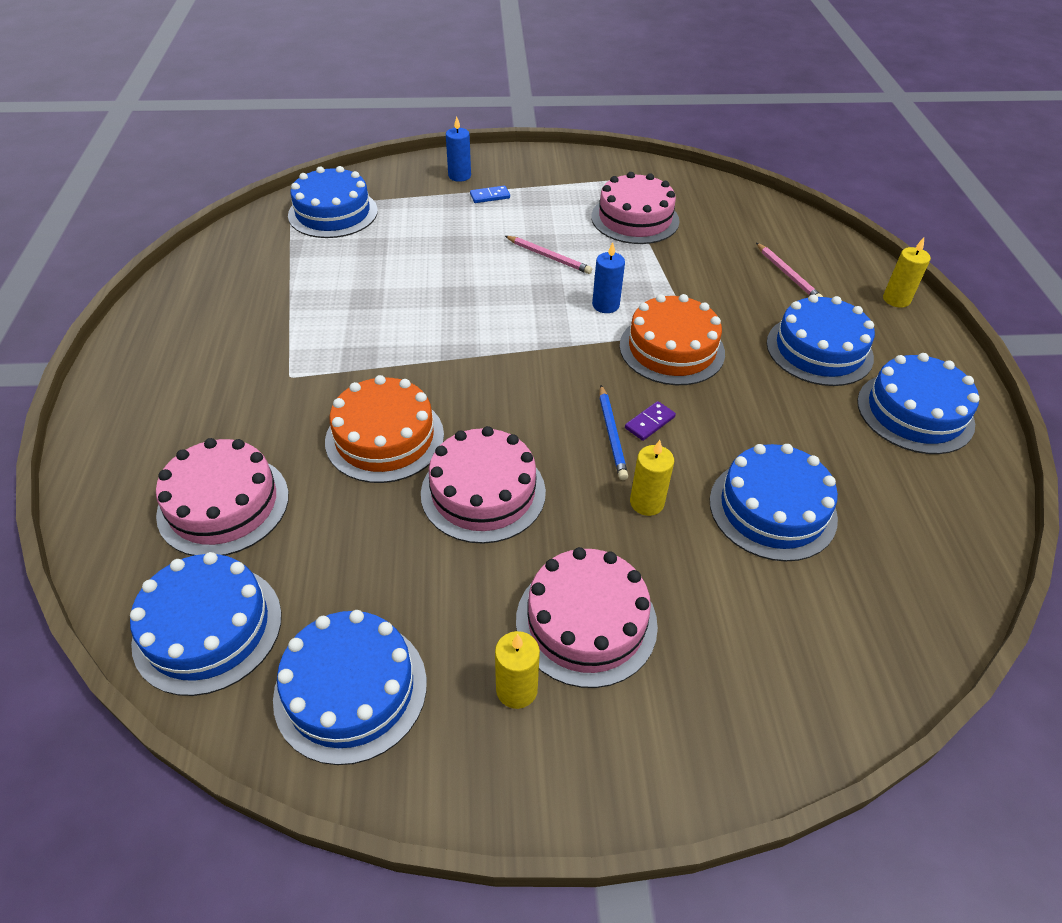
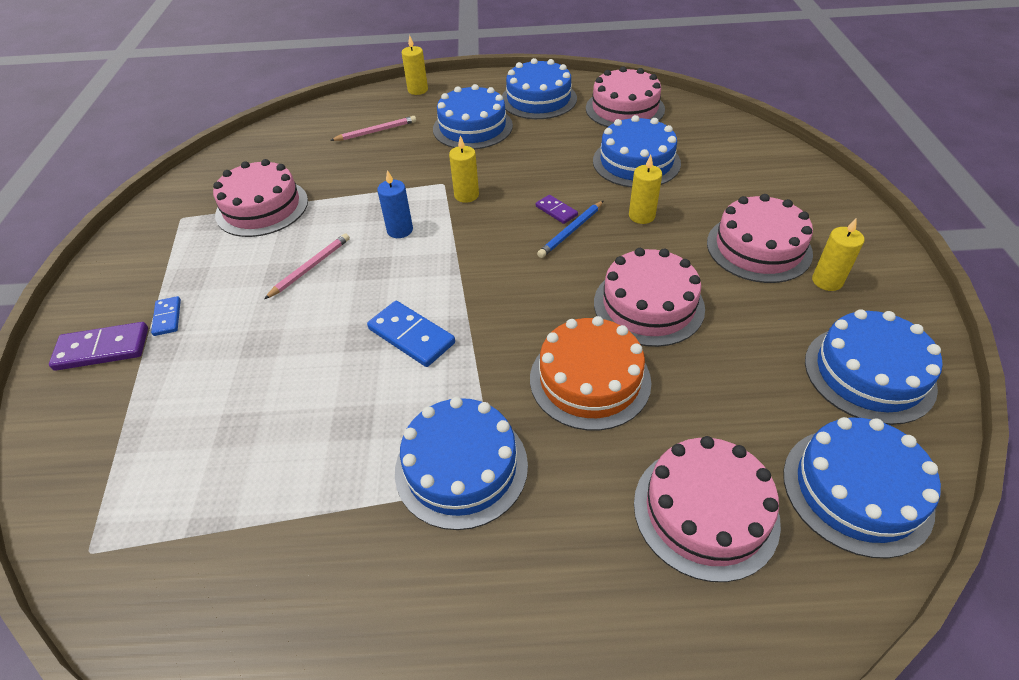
camera: 85 degrees left, 0 degrees up
blue cake [288,166,378,238] -> blue cake moved to [395,397,528,530]
blue candle [446,116,471,182] -> purple domino [49,322,148,371]
blue pencil [599,385,628,480] -> blue pencil turned 135 degrees clockwise [537,201,603,258]
orange cake [620,294,725,385] -> yellow candle [449,135,479,203]
none -> blue domino [367,301,455,367]
none -> pink cake [586,66,665,127]

